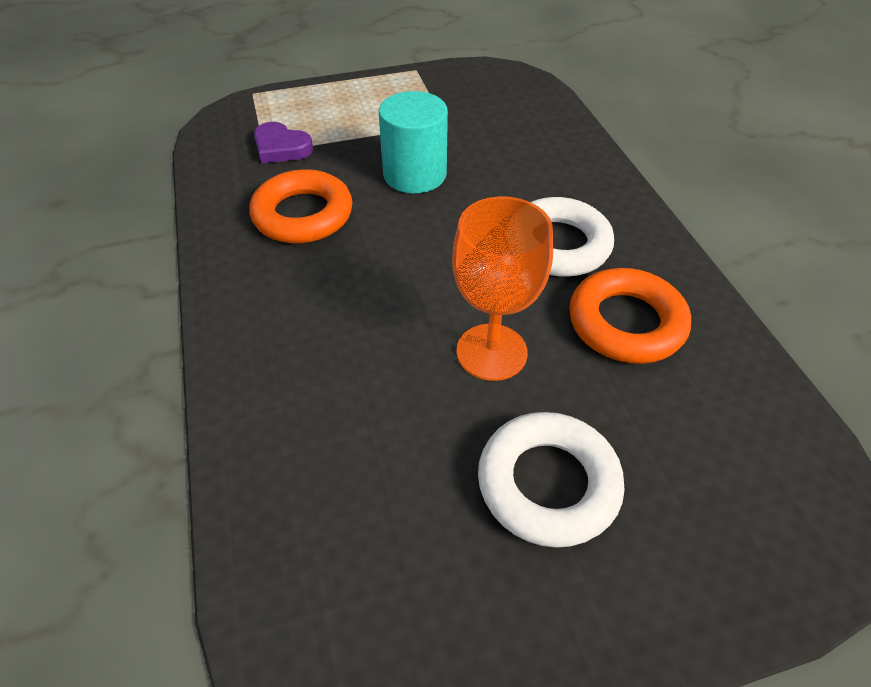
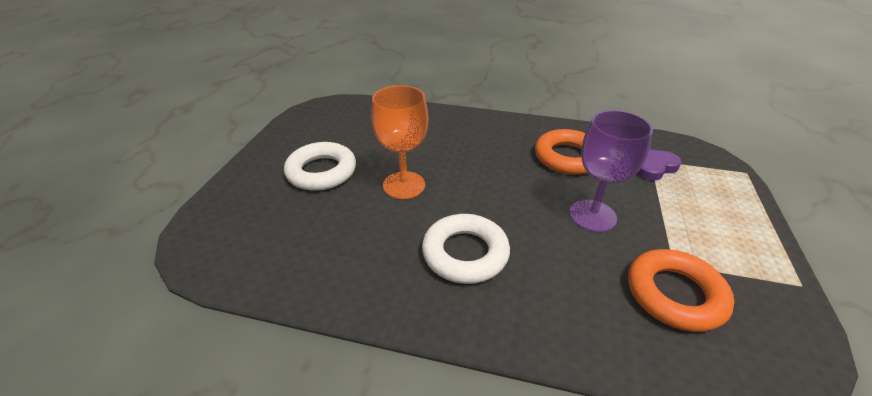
camera: 120 degrees right, 10 degrees down
turquoise cylinder [379,91,448,193] -> purple goblet [569,110,653,232]
orange ring [569,268,691,364] -> orange ring moved to [628,249,734,332]

